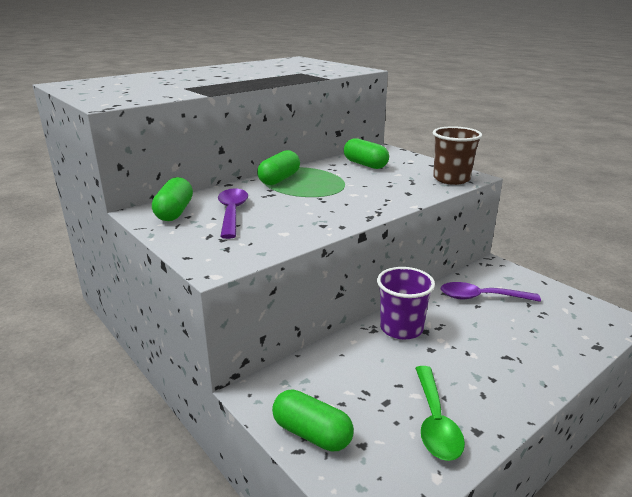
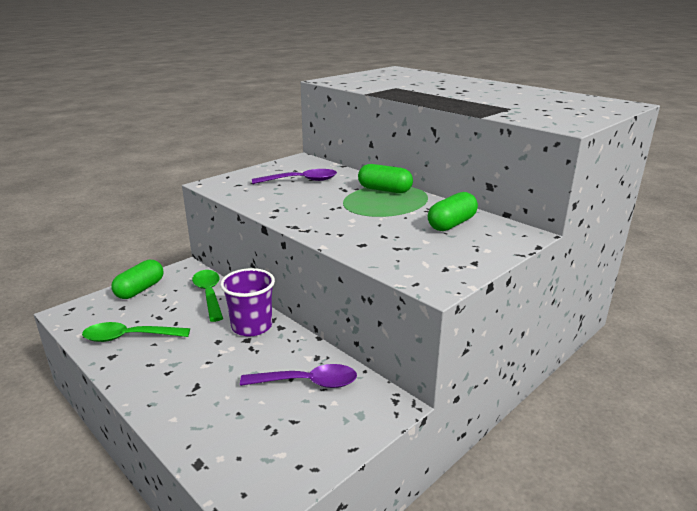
camera: 85 degrees right, 0 degrees up
green capsule [152,177,193,221] -> none
brown cup [433,126,482,185] -> none
purple spoon [441,282,541,302] -> purple spoon turned 90 degrees clockwise [240,364,357,388]
none -> green spoon [192,270,223,322]

